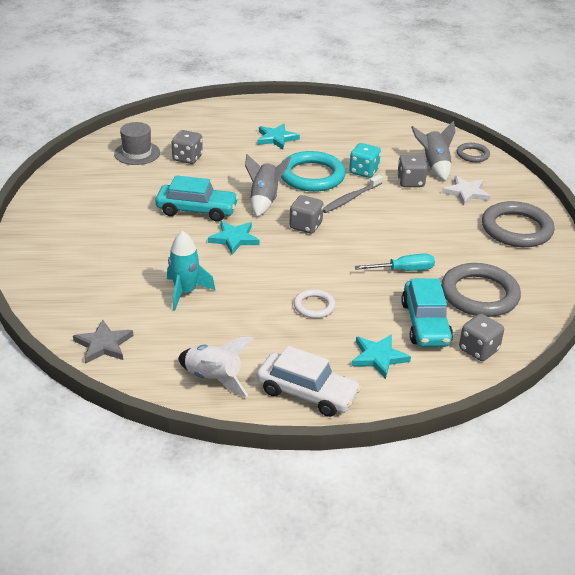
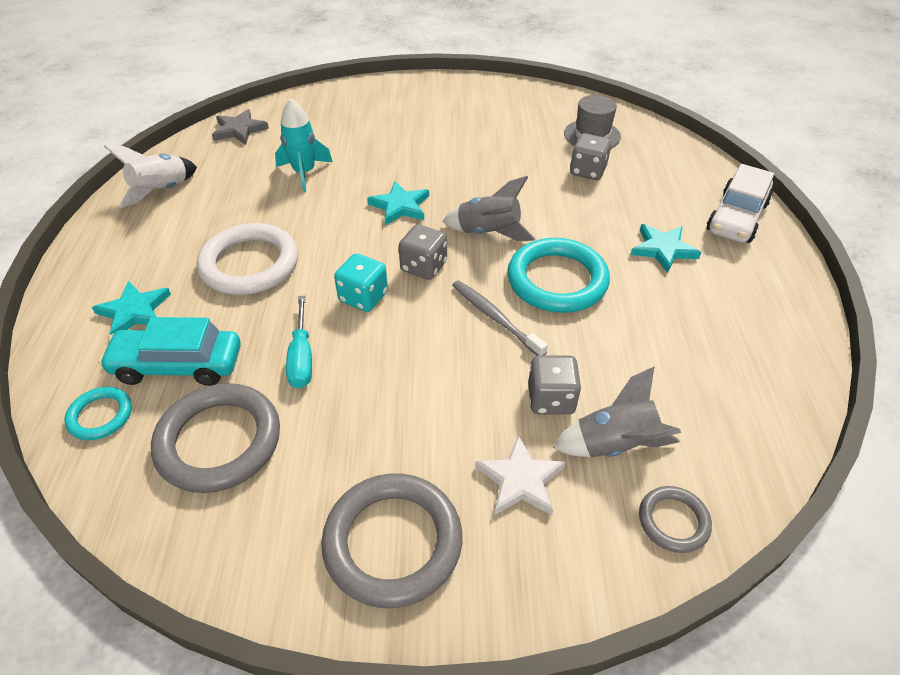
camera: 95 degrees right, 10 degrees up
turquoise car [155,175,239,222] -> none
white car [257,346,361,417] -> white car moved to [707,164,774,243]
white ring [294,289,336,318] -> white ring [197,223,298,295], size x1.92
turquoise dice [349,143,381,178] -> turquoise dice moved to [334,253,388,312]
grey dice [459,314,504,361] -> turquoise ring [64,387,132,440]

